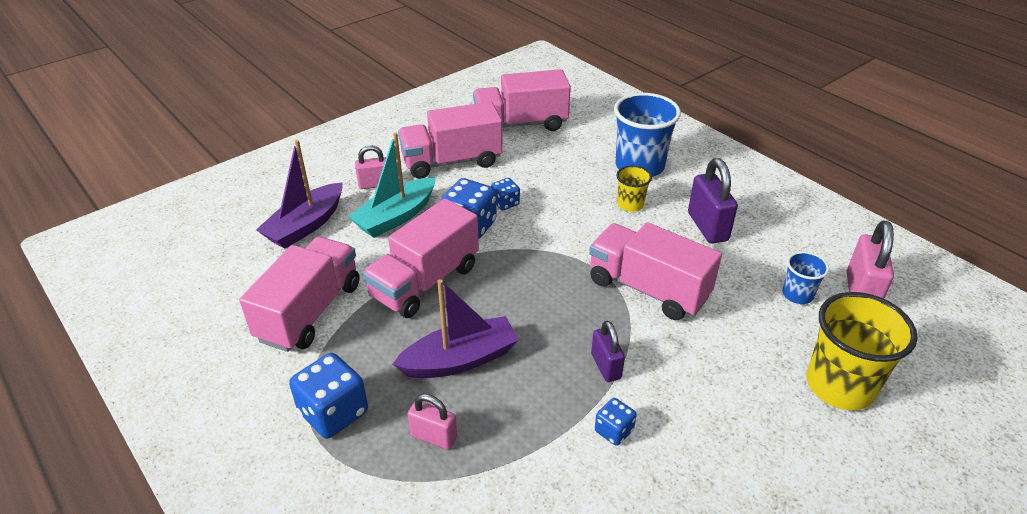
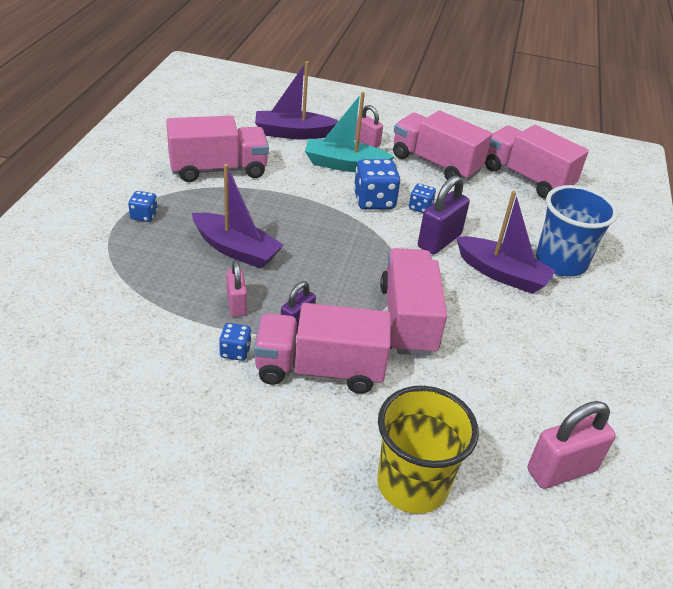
camera: 50 degrees right, 0 degrees up
blue dice [289,353,368,438] -> blue dice [128,191,158,222], size x0.55
pink truck [362,198,479,318] -> pink truck moved to [254,303,391,394]
pink padlock [408,394,457,450] -> pink padlock moved to [226,260,247,317]
yellow cup [616,166,652,212] -> purple boat [456,191,556,294]
purple padlock [688,158,738,244] -> purple padlock moved to [418,175,470,255]
blue cup [782,251,829,304] -> none

